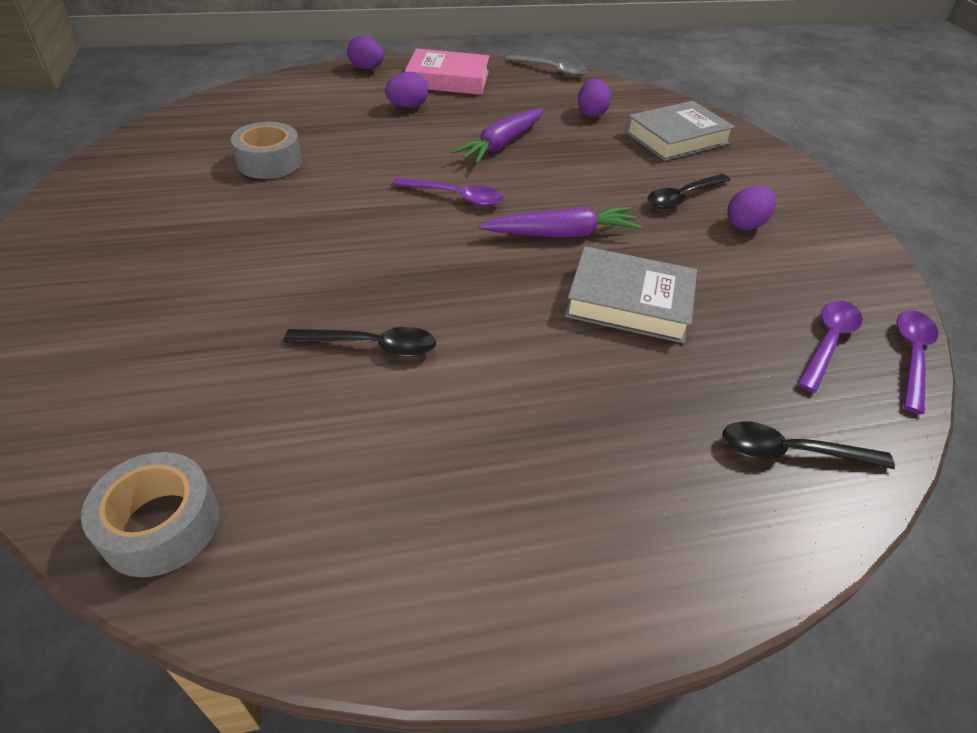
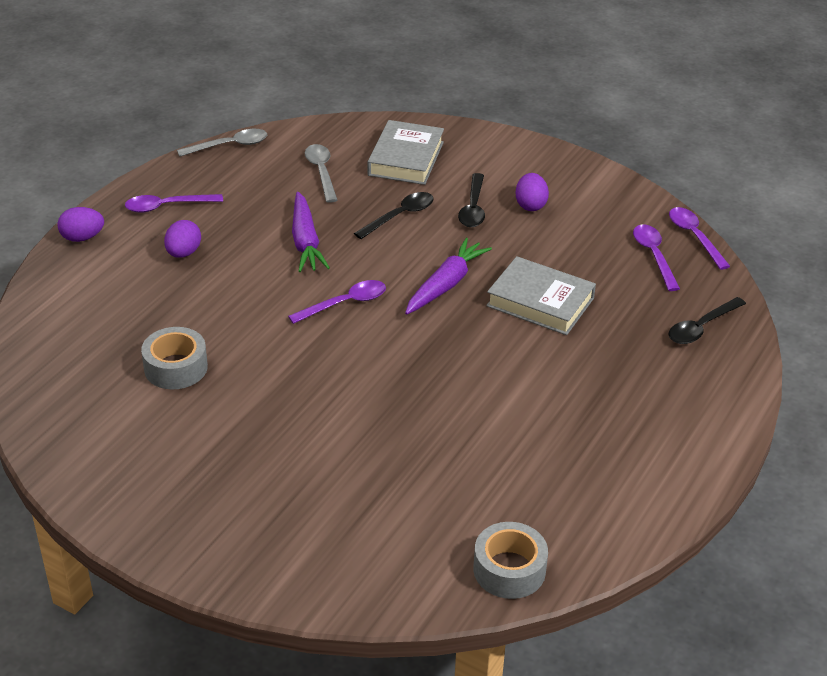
camera: 45 degrees left, 5 degrees down
black spoon [284,327,436,357] -> black spoon moved to [354,192,434,239]
pink book [405,48,489,95] -> purple spoon [125,194,223,213]
grey book [565,246,697,343] -> grey book turned 60 degrees clockwise [486,256,596,335]
purple egg [578,79,611,117] -> grey spoon [305,144,337,203]

